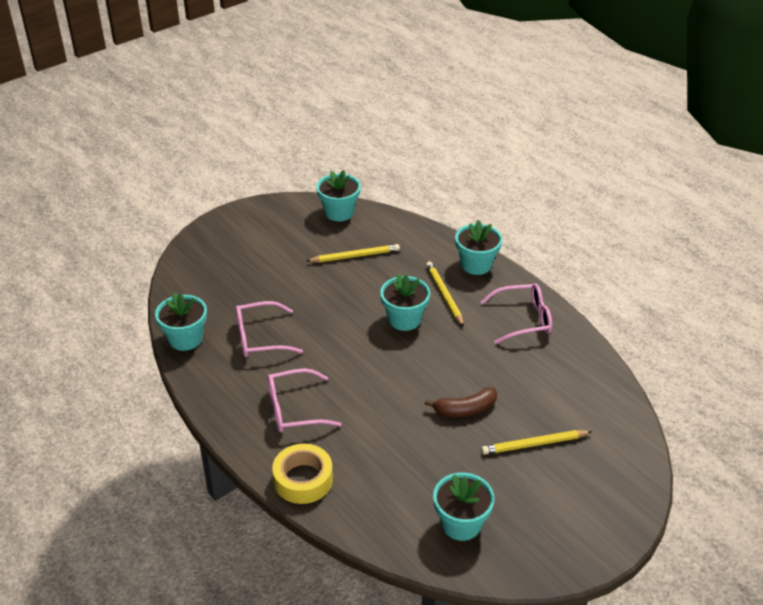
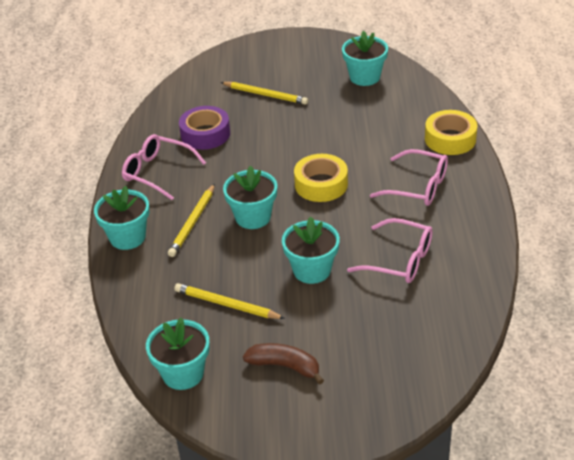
camera: 140 degrees left, 0 degrees up
turquoise flower pot [155,293,207,351] -> turquoise flower pot moved to [282,217,340,284]
brown banana [425,387,497,417] -> brown banana moved to [243,343,324,385]
none -> purple tape [179,106,230,150]
none -> yellow tape [294,154,348,202]

